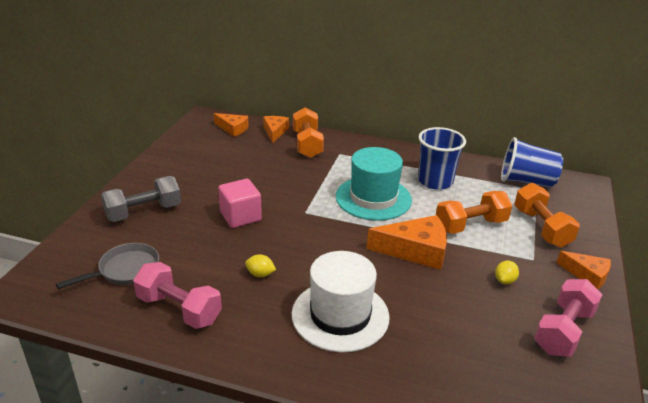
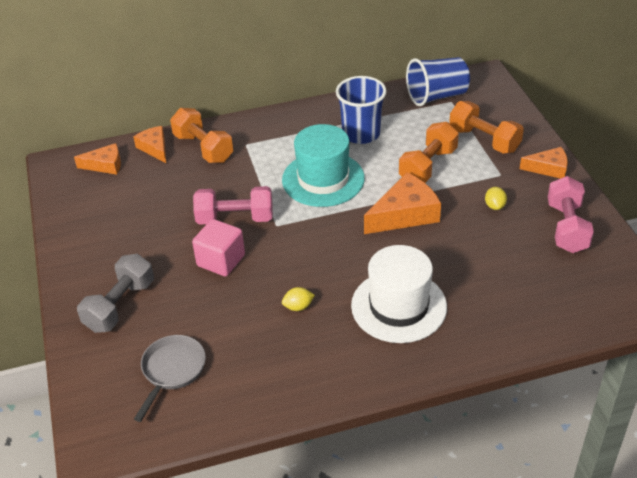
camera: 30 degrees left, 10 degrees up
pink dumbbell [133,262,222,329] -> pink dumbbell moved to [193,186,273,225]

